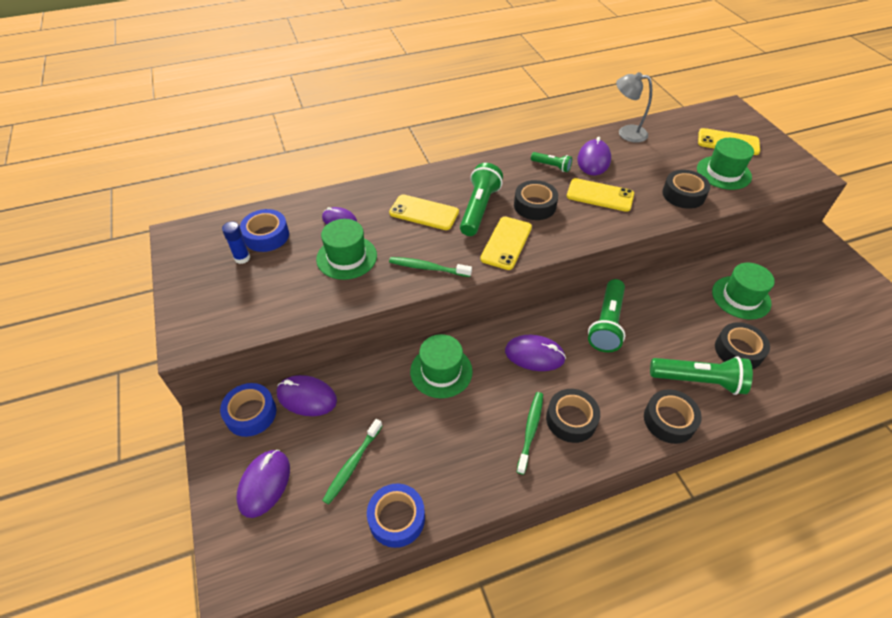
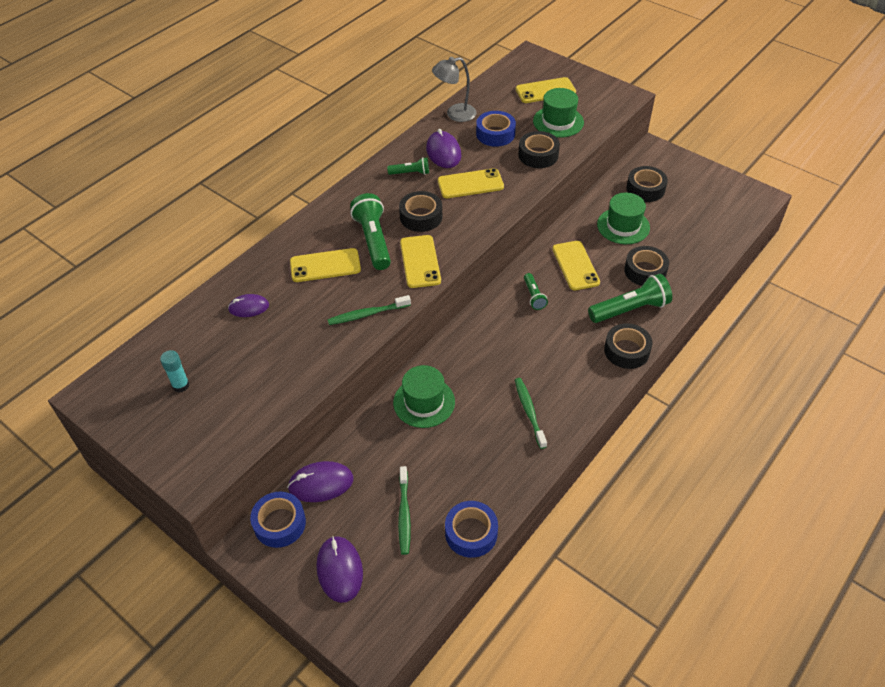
camera: 30 degrees left, 0 degrees up
blue glue stick [222,222,250,264] -> turquoise glue stick [160,350,190,392]
blue tape [240,209,289,252] -> blue tape moved to [476,111,516,147]
green hat [316,219,377,280] -> none
purple mouse [505,335,566,371] -> none
black tape [546,389,600,443] -> black tape moved to [626,166,668,202]
green flashlight [588,279,625,352] -> green flashlight [524,273,548,310], size x0.54
none -> yellow phone [552,241,600,290]

